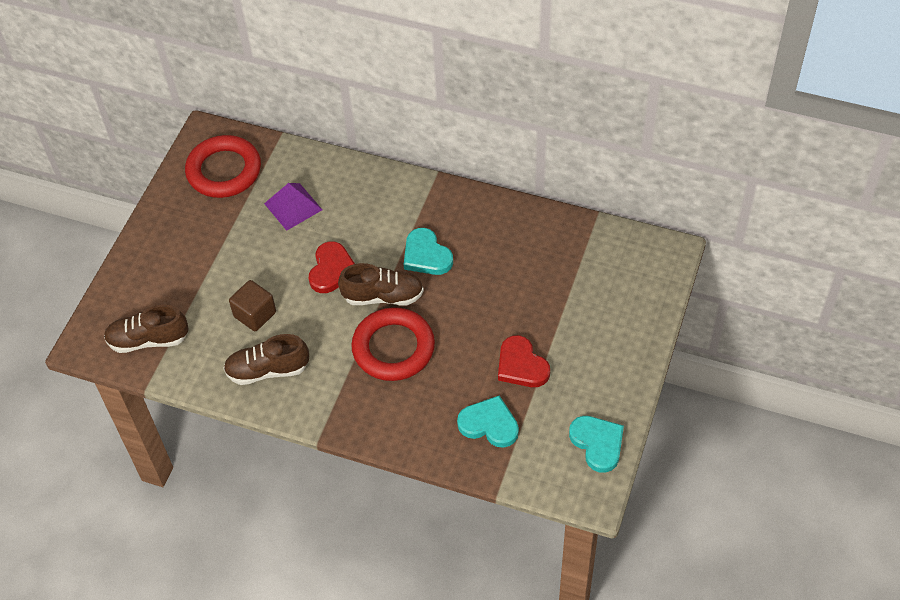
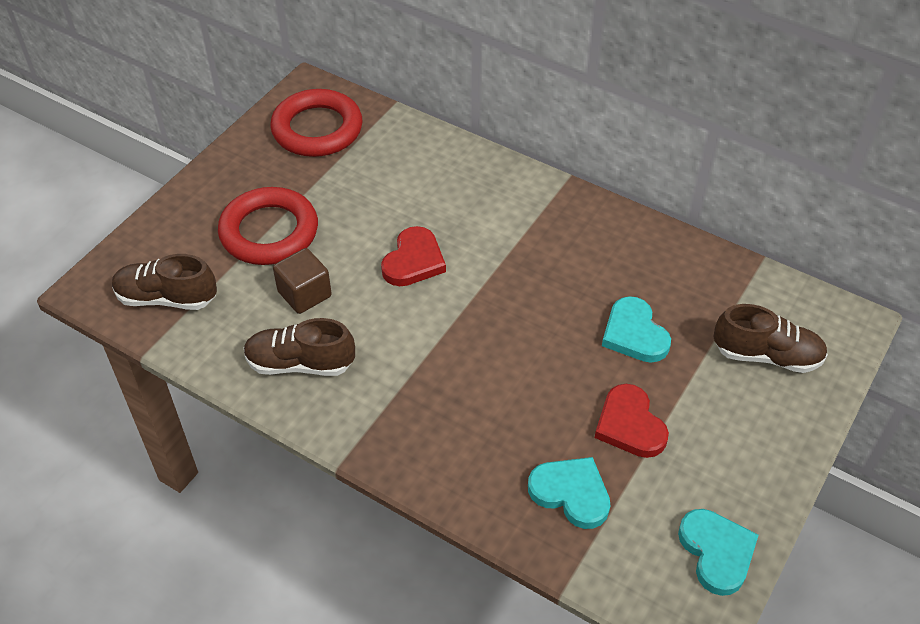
camera: 10 degrees right, 5 degrees down
purple pyramid [264,183,322,231] -> none
brown shoe [338,263,424,306] -> brown shoe moved to [713,304,828,373]
red ring [351,307,435,381] -> red ring moved to [218,187,318,265]
turquoise heart [404,228,453,275] -> turquoise heart moved to [602,296,671,363]

